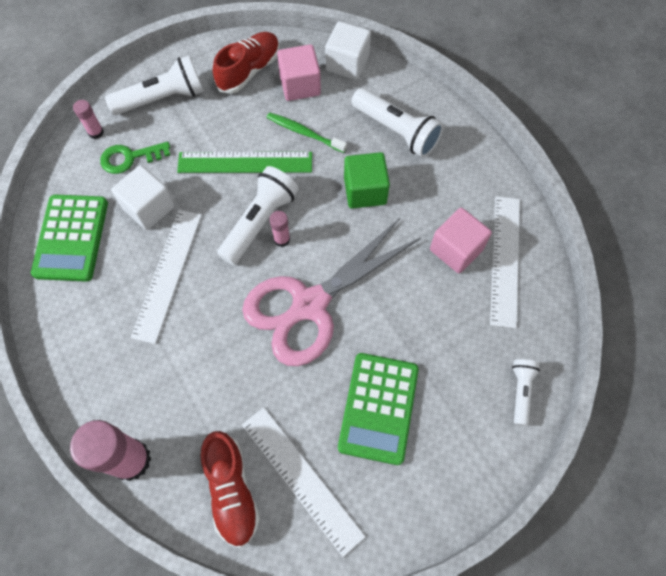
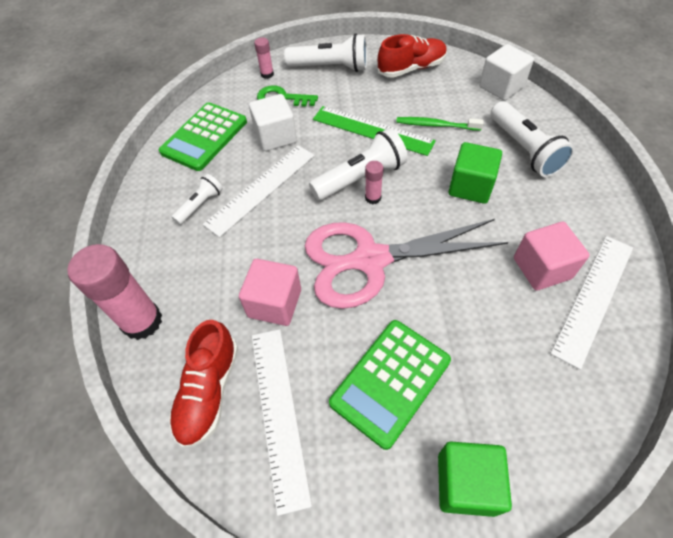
camera: 30 degrees right, 10 degrees down
green toothbrush [267,112,347,153] -> green toothbrush turned 45 degrees counterclockwise [396,117,484,131]
pink cube [277,44,321,101] -> pink cube moved to [239,259,301,326]
white flashlight [512,359,540,426] -> white flashlight moved to [172,174,223,225]
none -> green cube [438,441,512,517]

